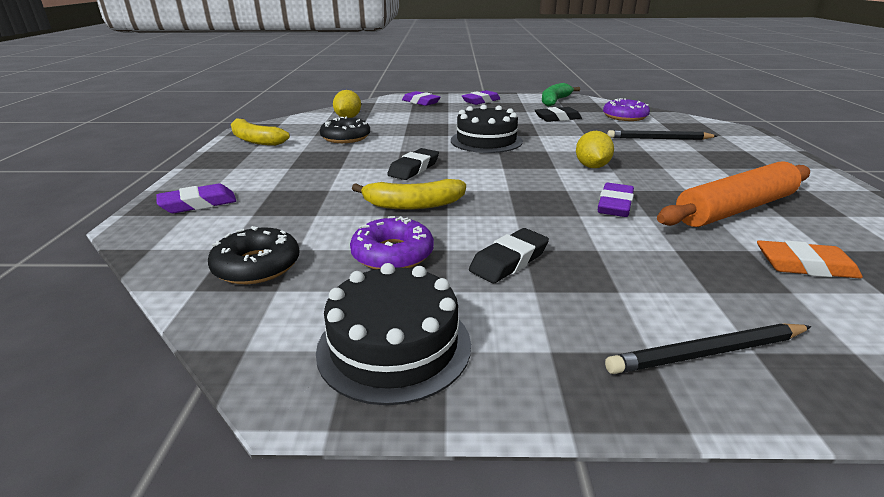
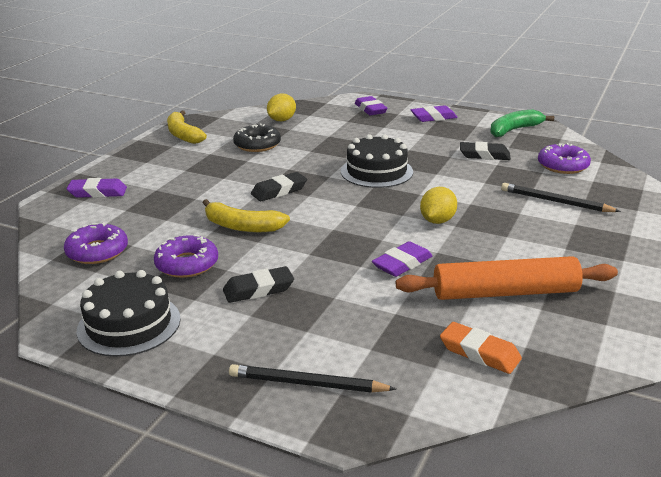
camera: 25 degrees right, 0 degrees up
black donut [208,226,300,284] -> purple donut [64,222,128,264]

